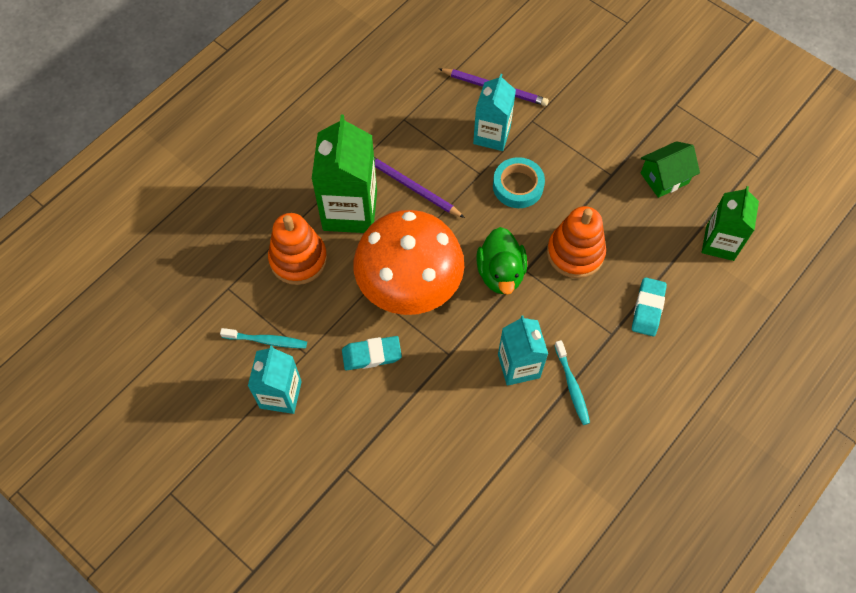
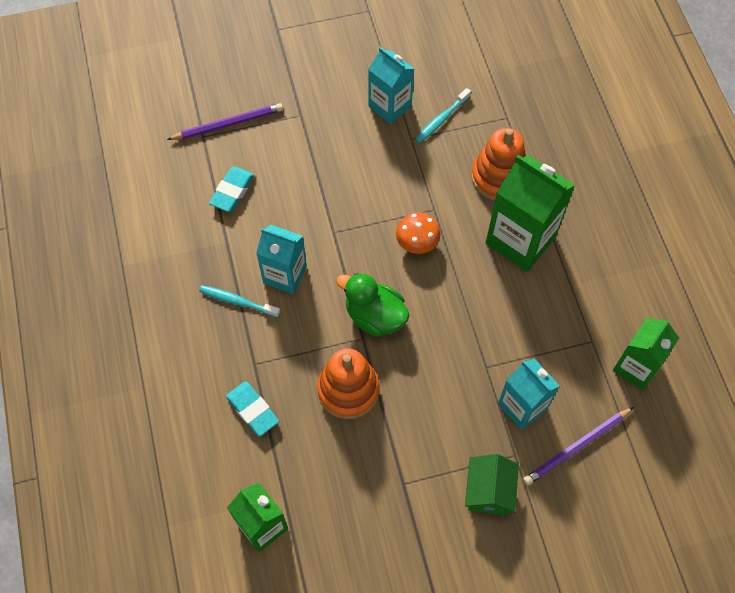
camera: 125 degrees right, 0 degrees up
turquoise eraser [342,336,402,370] -> turquoise eraser moved to [209,167,255,212]
orange mushroom [353,210,464,315] -> orange mushroom [396,212,440,254], size x0.42
purple pencil [374,157,465,218] -> purple pencil moved to [167,103,283,140]
turquoise tape [493,157,545,208] -> none
green house [641,141,700,198] -> green house moved to [465,454,519,515]
none -> green carton [613,318,679,390]

